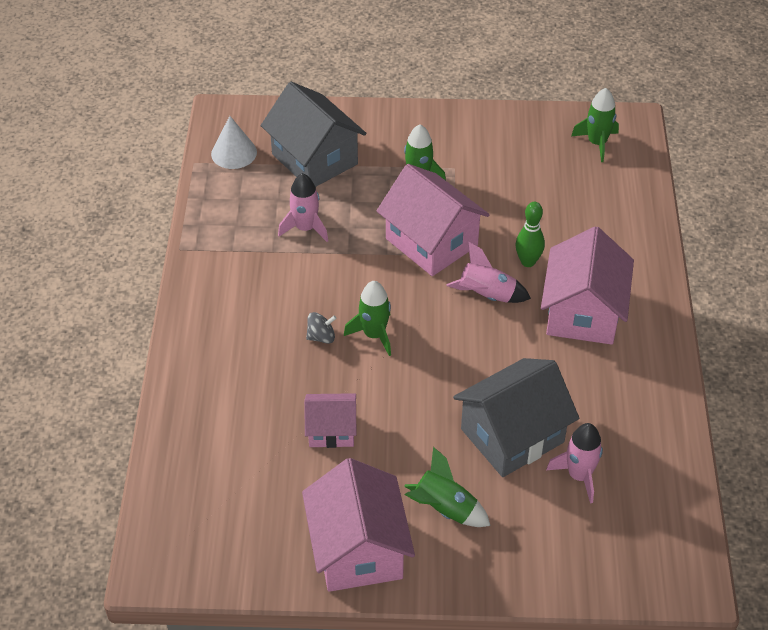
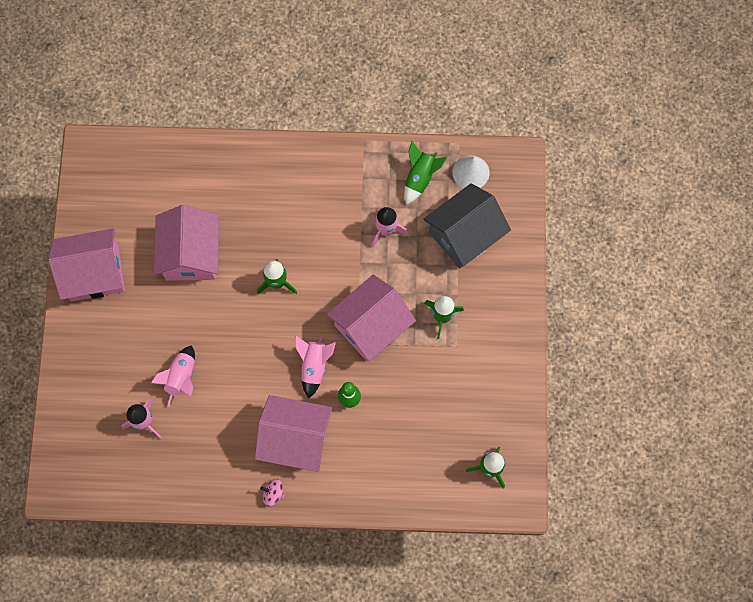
camera: 90 degrees right, 25 degrees up
pink house [304,393,357,448] -> pink house [154,205,219,281], size x1.75
grey spinning top [306,312,337,344] -> none
green rocket [404,447,491,527] -> green rocket moved to [404,141,447,205]
grey house [453,358,579,477] -> pink rocket [151,345,195,407]
none -> pink spinning top [260,479,285,506]

